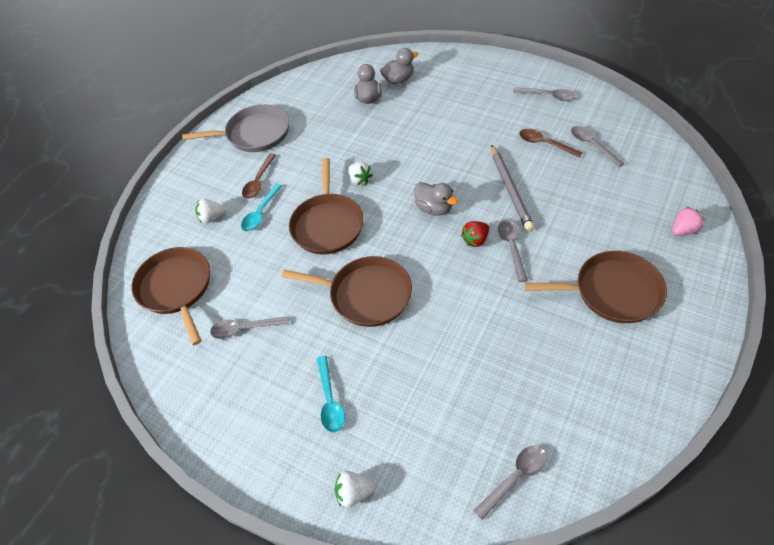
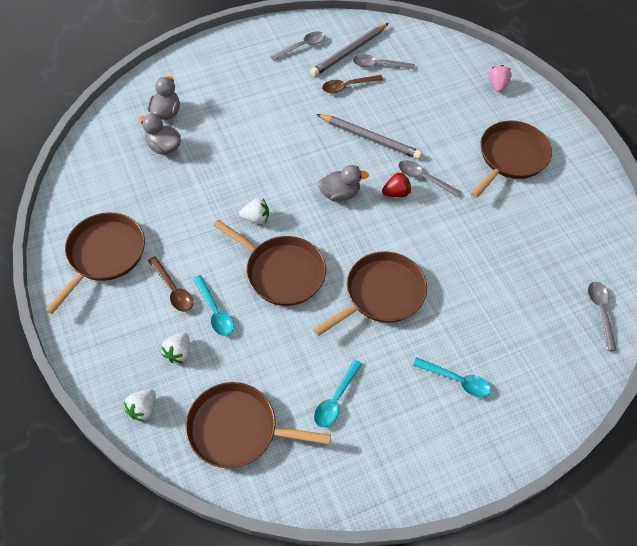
camera: 60 degrees left, 5 degrees up
grey pan [182,104,289,152] -> brown pan [45,213,145,314]
grey spoon [210,316,289,339] -> turquoise spoon [314,360,362,427]
white strawberry [335,471,375,507] -> white strawberry moved to [124,389,156,422]
red strawberry [461,221,489,247] -> red strawberry turned 105 degrees counterclockwise [382,172,411,197]
none -> grey pencil [310,23,389,76]

